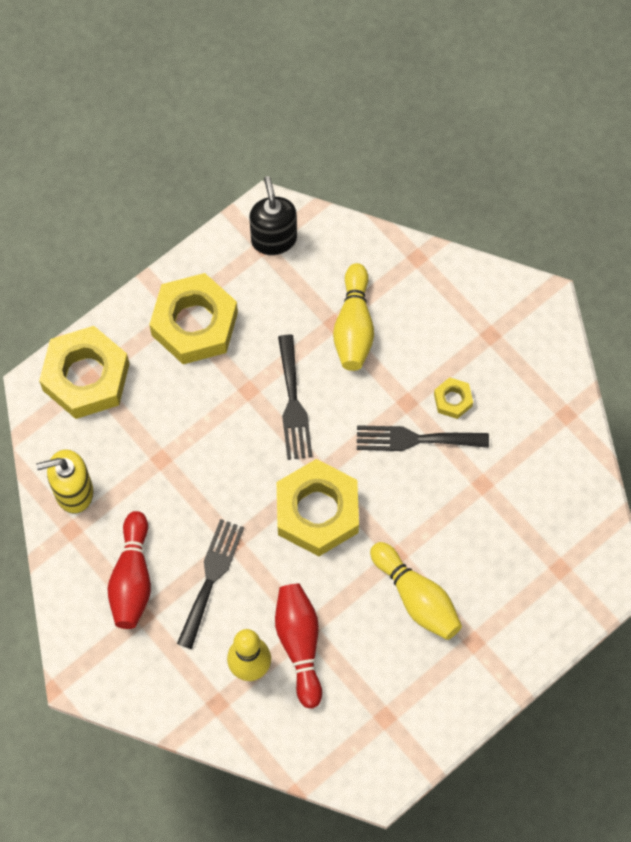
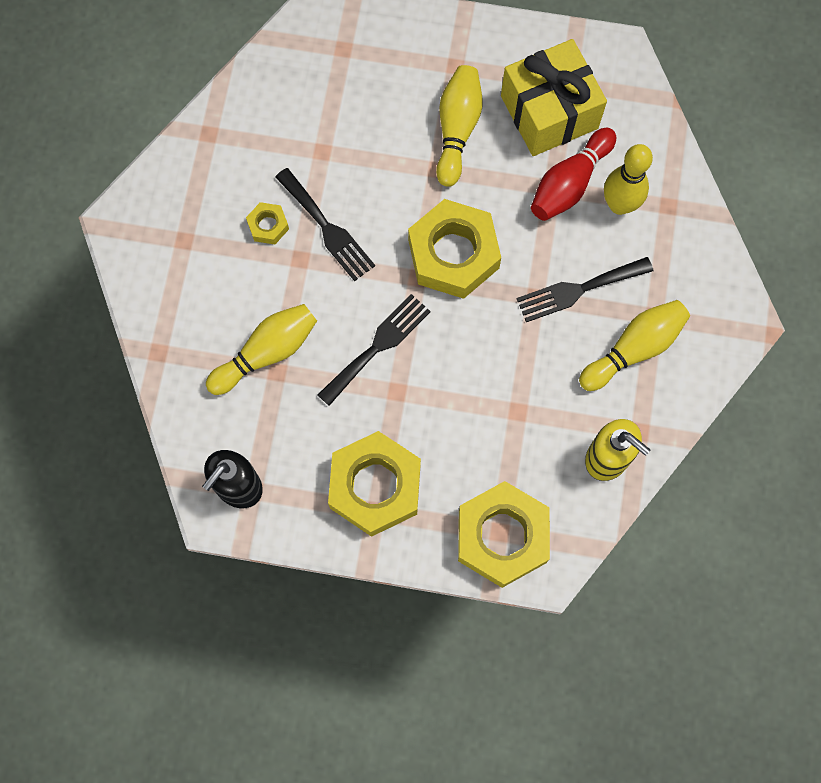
camera: 130 degrees left, 5 degrees up
red bowling pin [107,511,151,629] -> yellow bowling pin [579,300,690,391]
none -> yellow gift [501,39,607,156]

